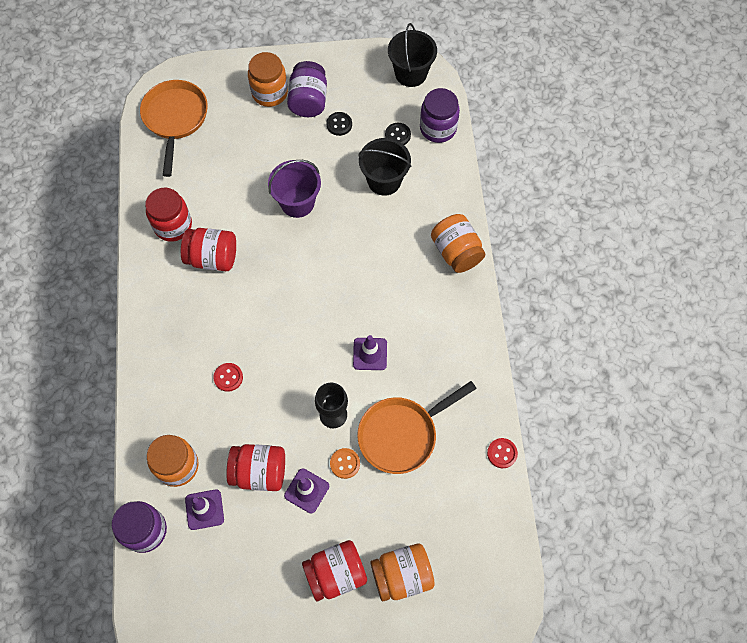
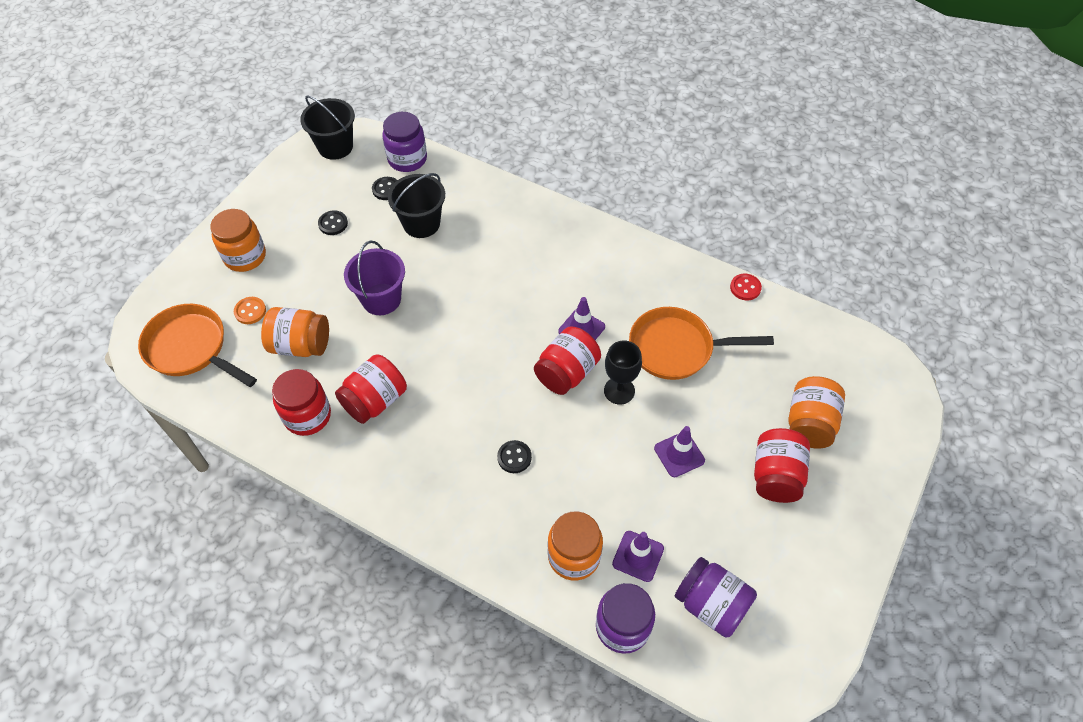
camera: 55 degrees left, 10 degrees down
red button [213,363,243,392] -> black button [497,440,532,473]
red jar [226,444,285,491] -> red jar moved to [534,326,601,395]
purple jar [287,61,327,117] -> purple jar moved to [675,557,757,638]
orange button [330,448,360,479] -> orange button moved to [234,297,266,324]
orange pan [357,381,477,474] -> orange pan turned 90 degrees clockwise [629,307,774,380]
orange jar [431,214,485,273] -> orange jar moved to [261,307,329,357]

